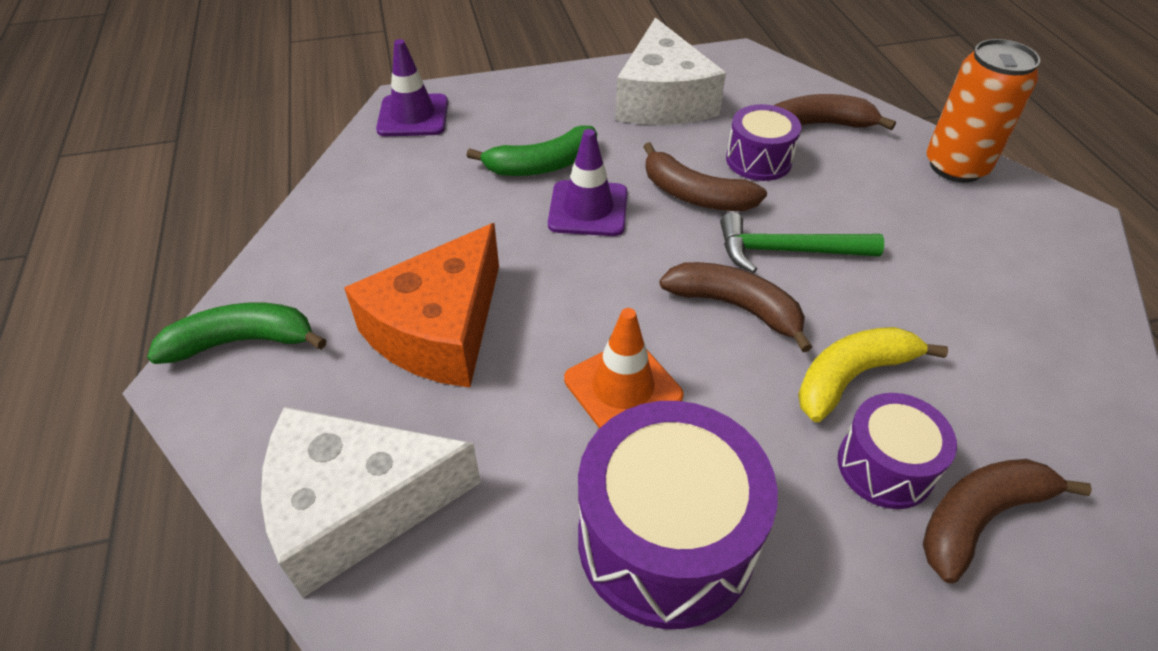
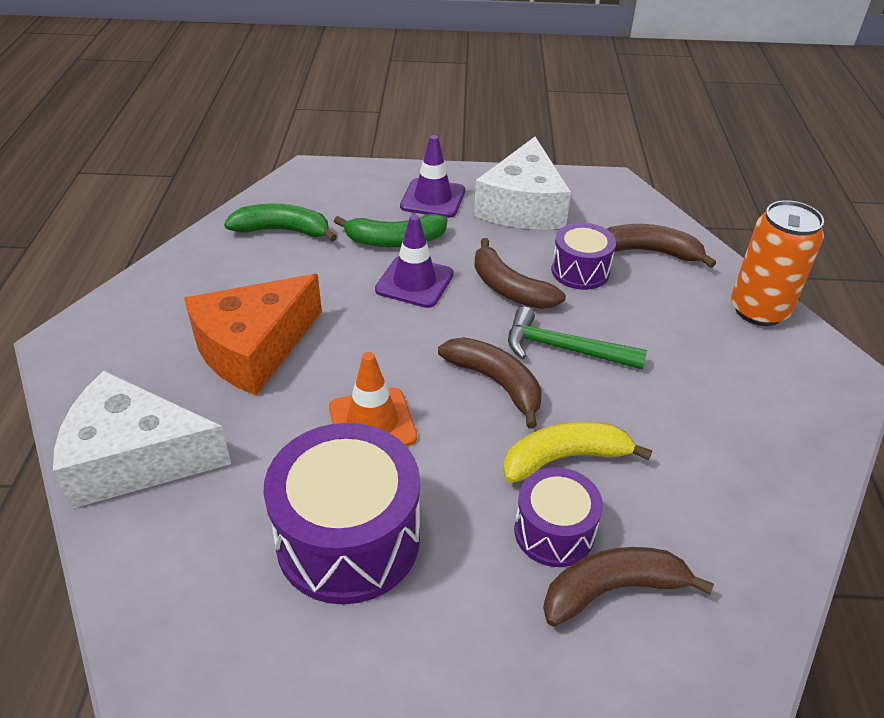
camera: 15 degrees right, 5 degrees down
green banana [147,302,327,364] -> green banana moved to [224,204,337,242]
purple traffic cone [376,39,448,136] -> purple traffic cone moved to [400,135,465,218]

